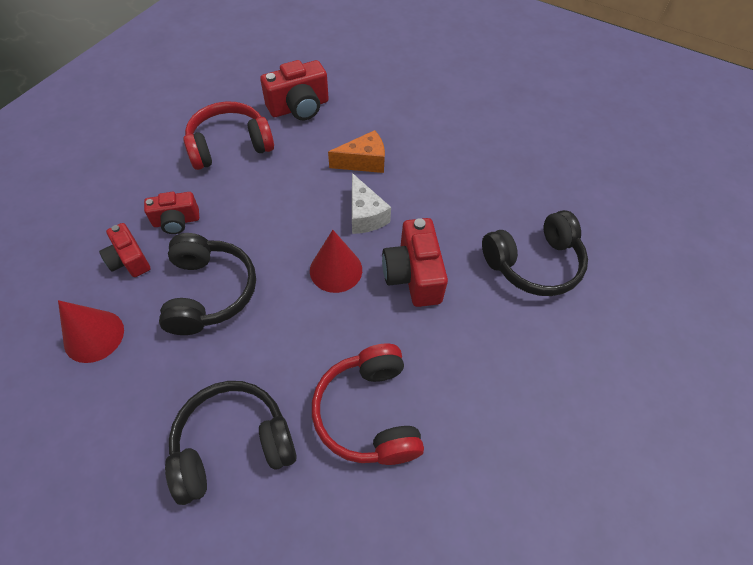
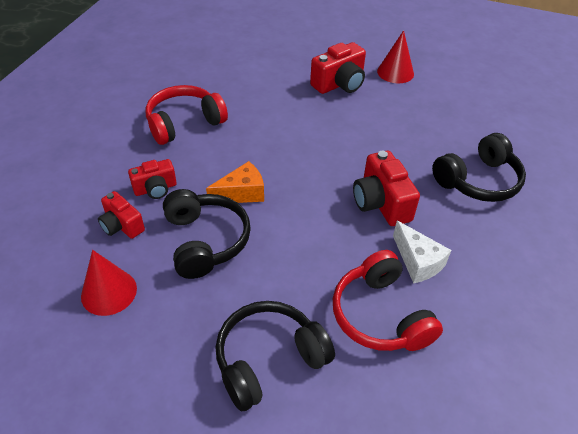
camera: 10 degrees left, 10 degrees down
red camera [260,60,329,120] -> red camera moved to [310,42,366,94]
red cone [310,230,362,293] -> red cone moved to [377,30,414,83]
orange cheese [328,130,385,173] -> orange cheese moved to [206,161,264,203]
white cheese [352,173,391,234] -> white cheese moved to [393,221,451,283]

